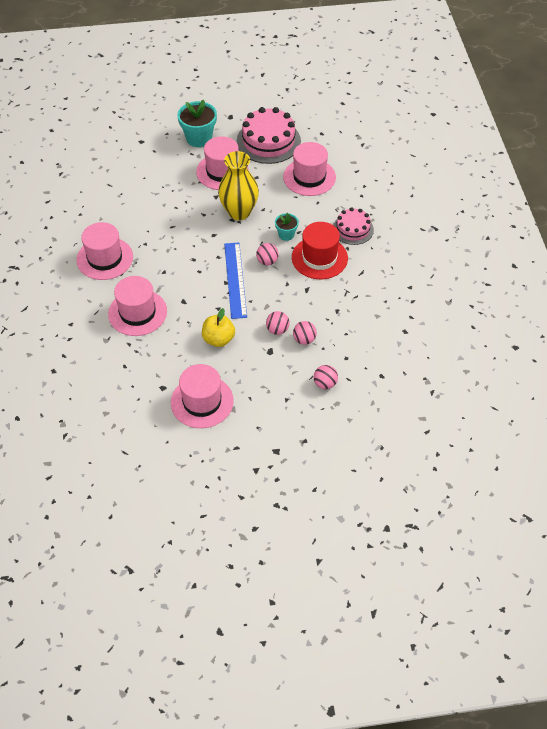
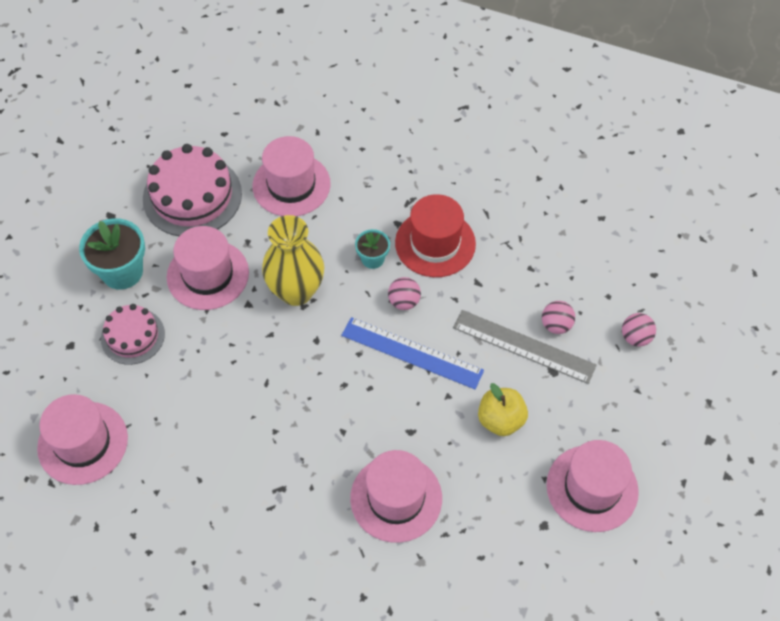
camera: 60 degrees left, 5 degrees up
pink hat [76,222,133,280] -> pink hat moved to [37,394,128,485]
pink ball [266,311,290,335] -> grey ruler [453,310,597,384]
pink cake [333,207,374,245] -> pink cake moved to [101,304,165,365]

